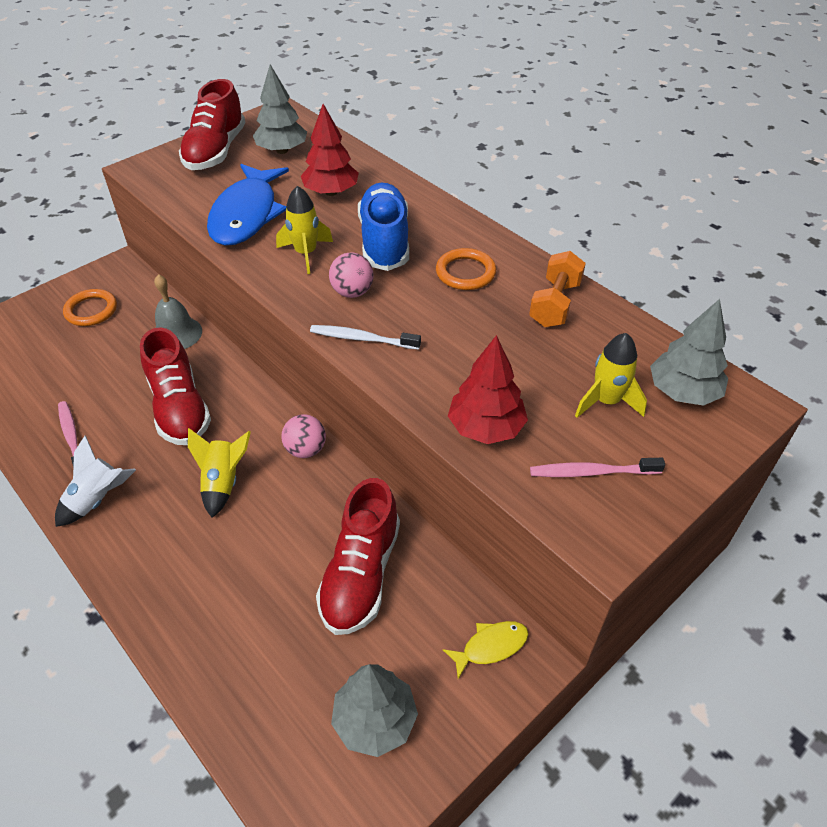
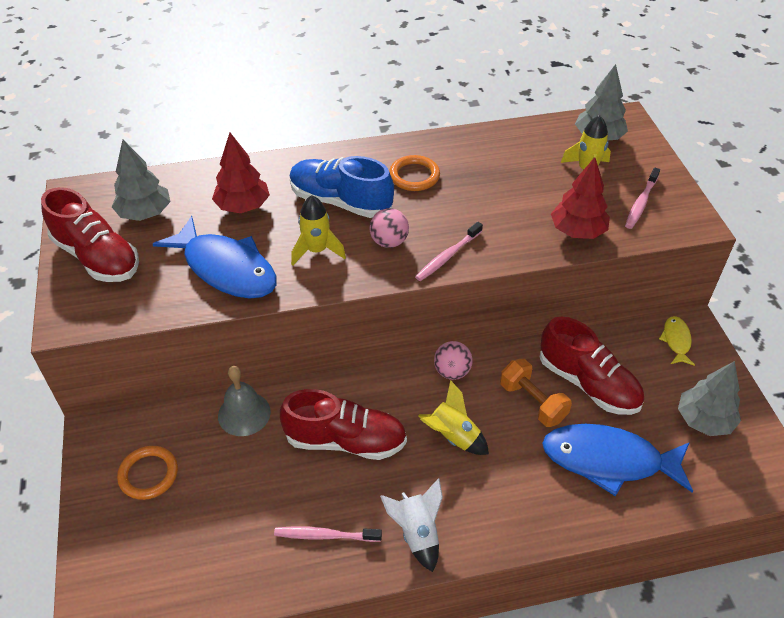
camera: 60 degrees left, 0 degrees up
white toothbrush [310,325,421,350] -> pink toothbrush [415,222,483,281]
orange dumbbell [529,251,586,327] -> orange dumbbell moved to [500,359,572,427]
none -> blue fish [542,424,693,497]

